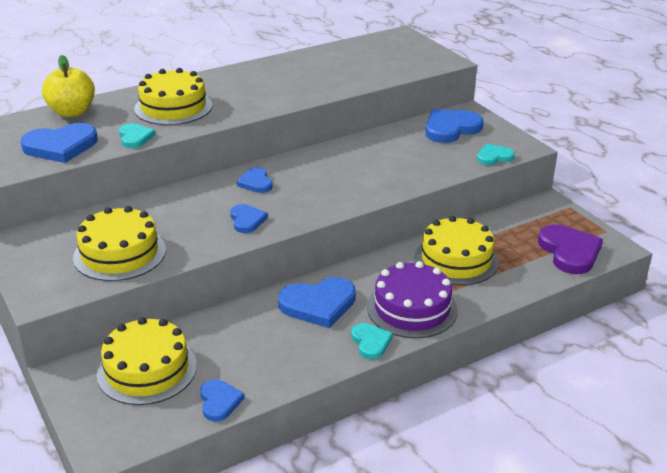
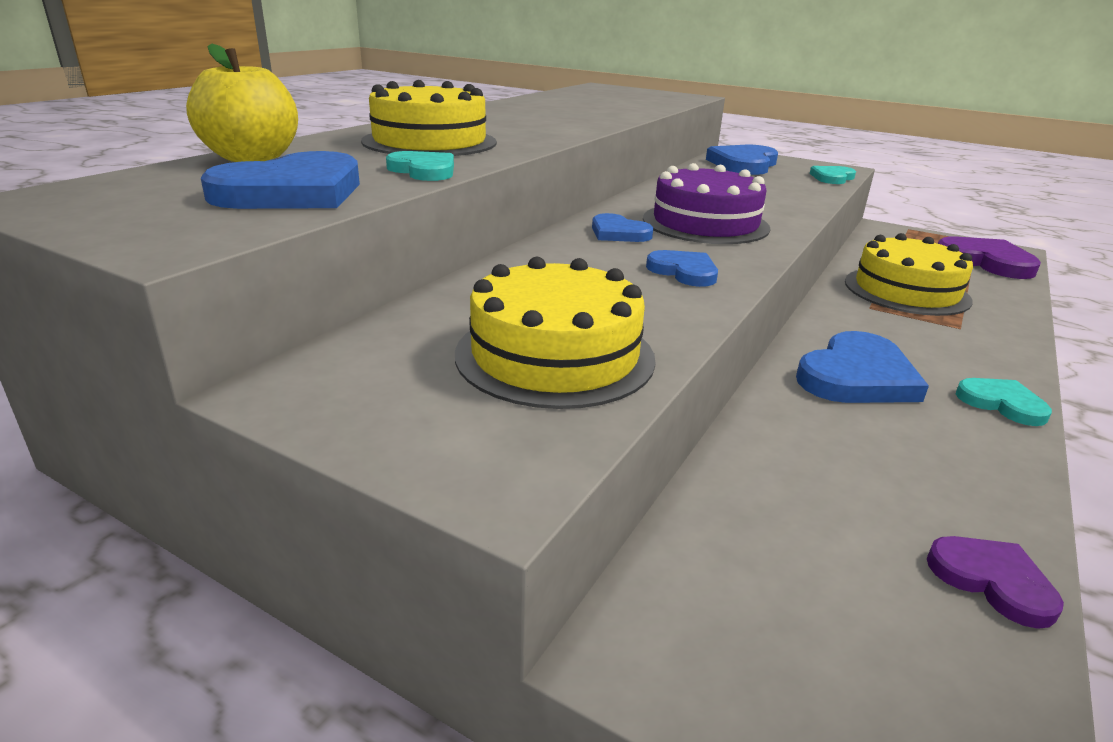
camera: 30 degrees left, 5 degrees down
yellow cake [97,317,197,405] -> none
blue heart [200,380,245,421] -> purple heart [927,536,1064,629]
purple cake [367,261,458,338] -> purple cake moved to [643,163,771,244]

